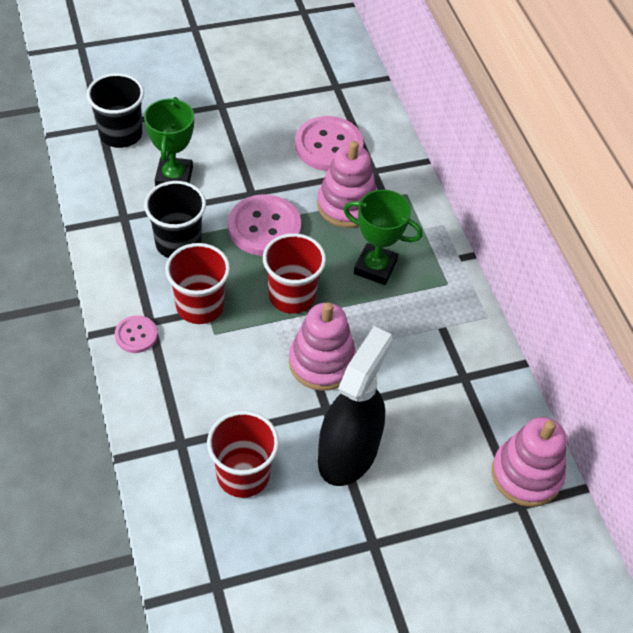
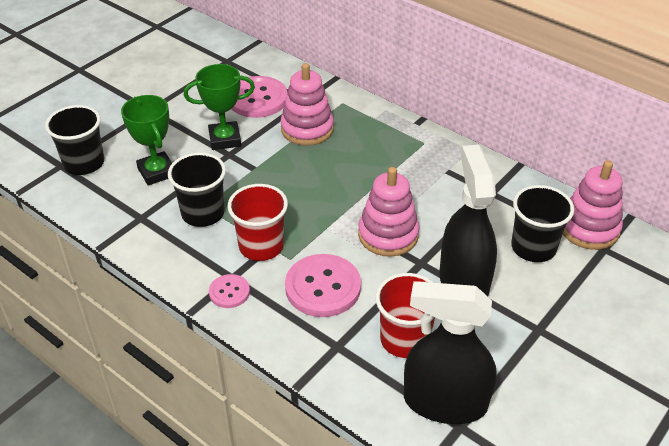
camera: 30 degrees left, 10 degrees down
pink button [228,194,301,256] -> pink button moved to [285,254,361,317]
red cup [263,233,326,314] -> none
green trophy [343,190,422,285] -> green trophy moved to [184,64,255,150]
none -> black spray bottle [404,281,497,424]
none -> black cup [511,185,574,262]

